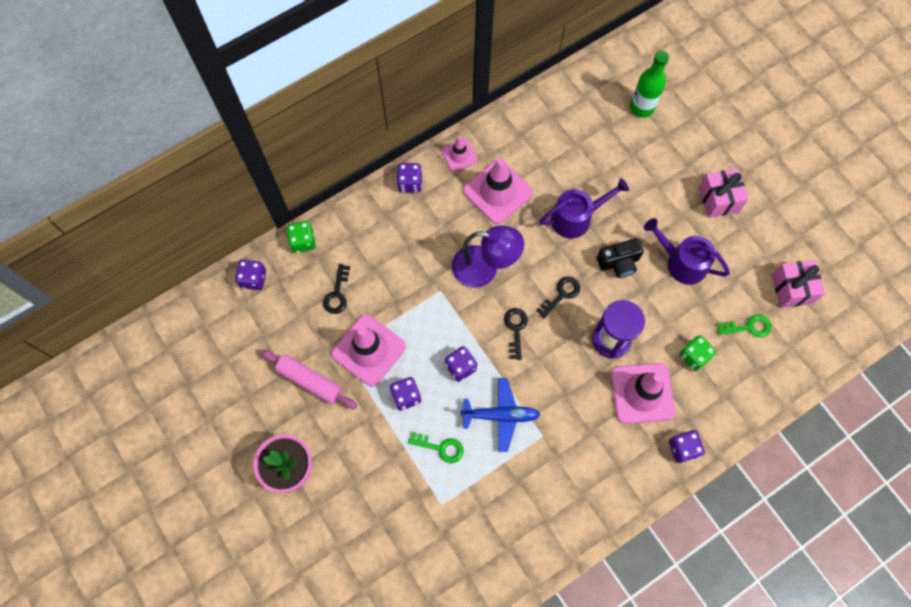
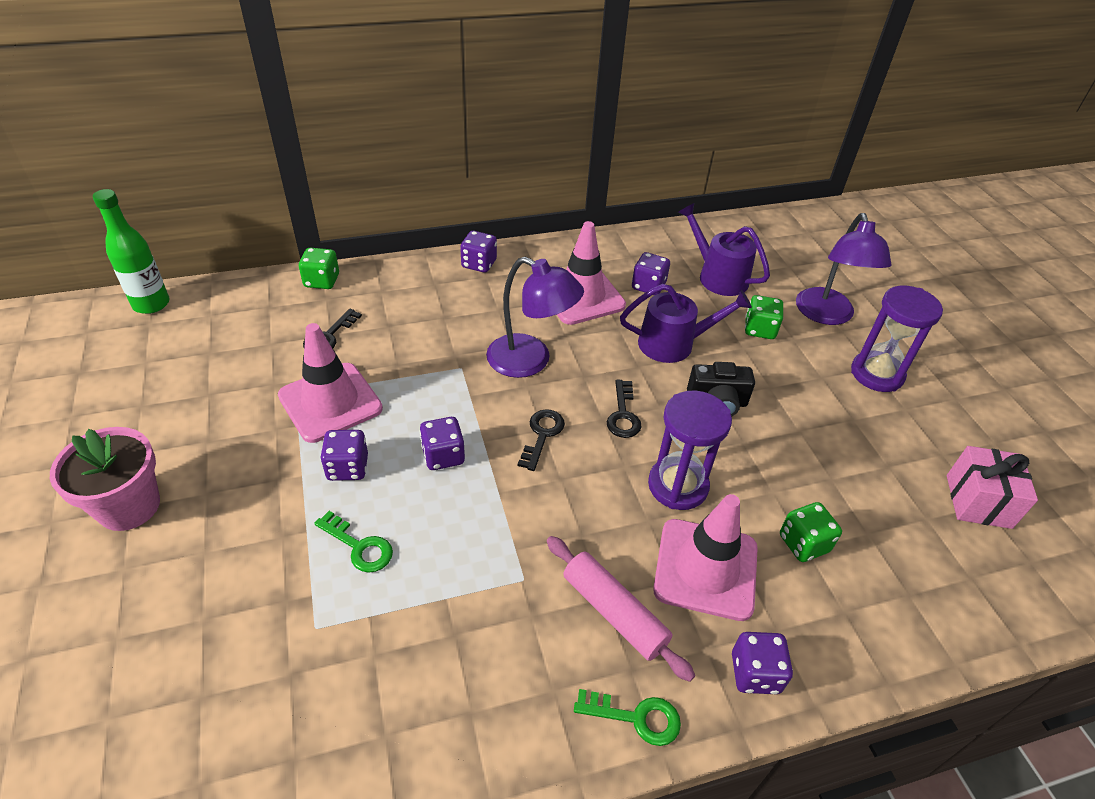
camera: 15 degrees right, 25 degrees down
purple dice [235,259,266,290] -> purple dice moved to [632,252,670,295]
pink rolling pin [261,350,357,409] -> pink rolling pin moved to [547,536,695,682]
pink traffic cone [442,136,478,172] -> none
blue plane [460,378,541,452] -> none
black key [536,276,580,319] -> black key turned 120 degrees clockwise [607,380,642,438]
green bottle [630,50,669,118] -> green bottle moved to [93,189,170,314]
purple watering can [644,218,730,285] -> purple watering can moved to [678,203,770,296]
pink gift [699,168,749,218] -> purple hourglass [851,286,943,392]
green key [717,314,771,337] -> green key moved to [574,689,681,746]
none -> green dice [745,295,783,339]
none -> purple lamp [796,213,892,325]

